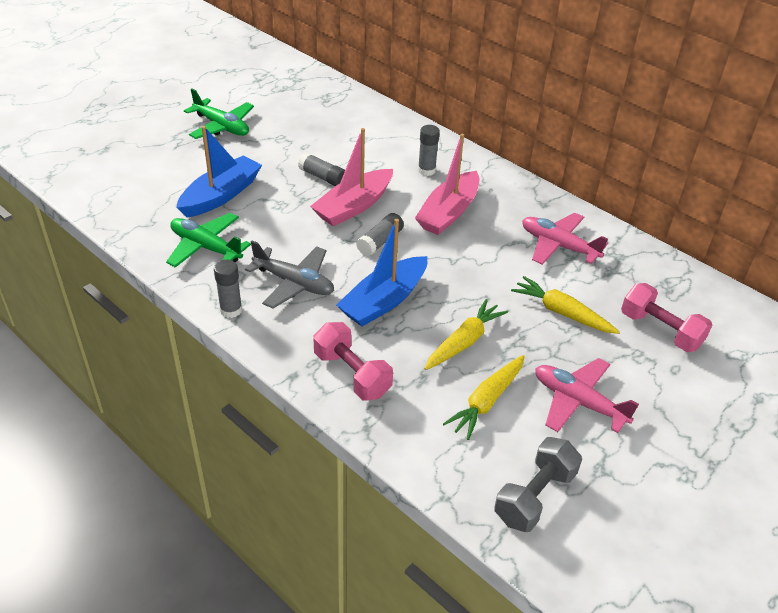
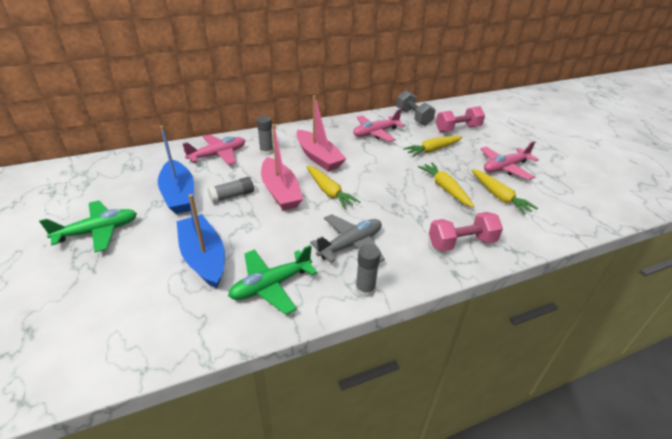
camera: 65 degrees left, 5 degrees down
blue boat [336,219,427,326] -> blue boat moved to [158,125,194,214]
grey glue stick [356,213,404,256] -> yellow carrot [306,166,360,209]
grey dumbbell [494,437,582,532] -> grey dumbbell moved to [396,90,436,126]
none -> pink plane [183,134,245,165]

